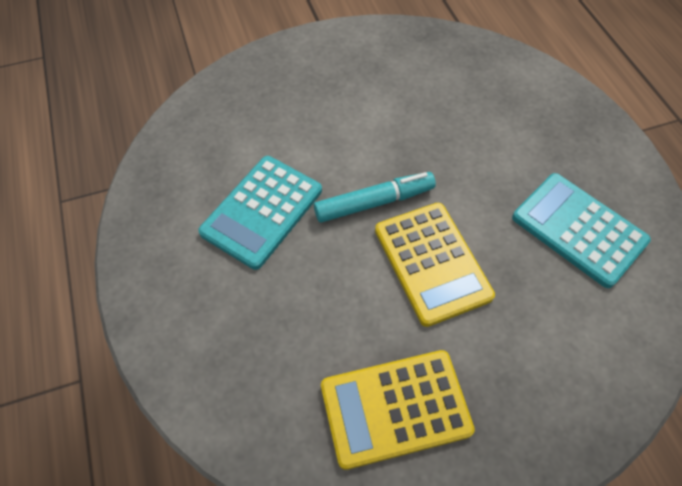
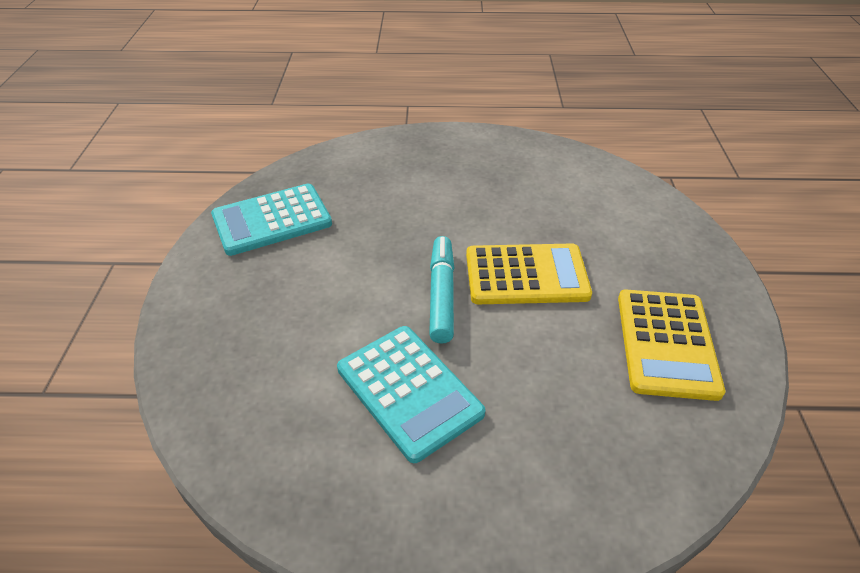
camera: 70 degrees left, 15 degrees down
turquoise calculator [512,173,651,288] -> turquoise calculator moved to [211,184,332,256]

